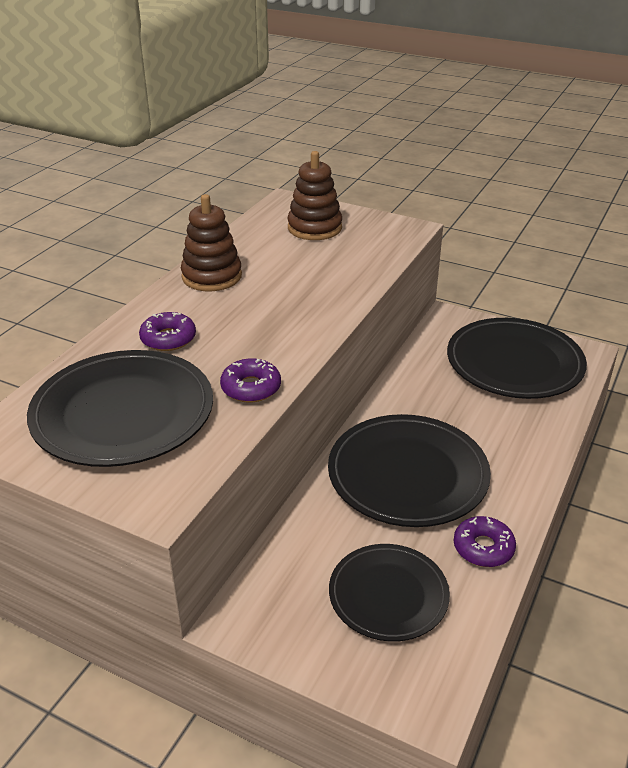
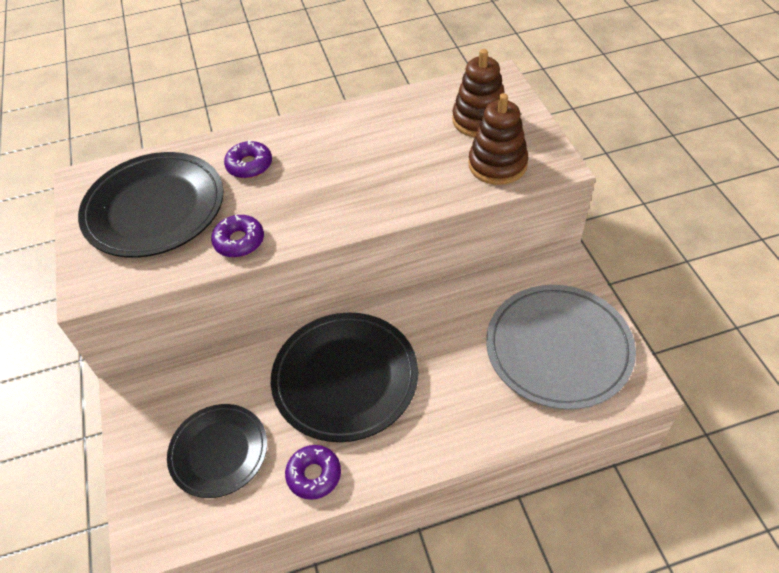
camera: 50 degrees right, 15 degrees up
brown stacking toy [181,194,242,291] -> brown stacking toy moved to [468,93,528,185]
black plate [447,318,587,399] -> grey plate [486,285,636,410]

